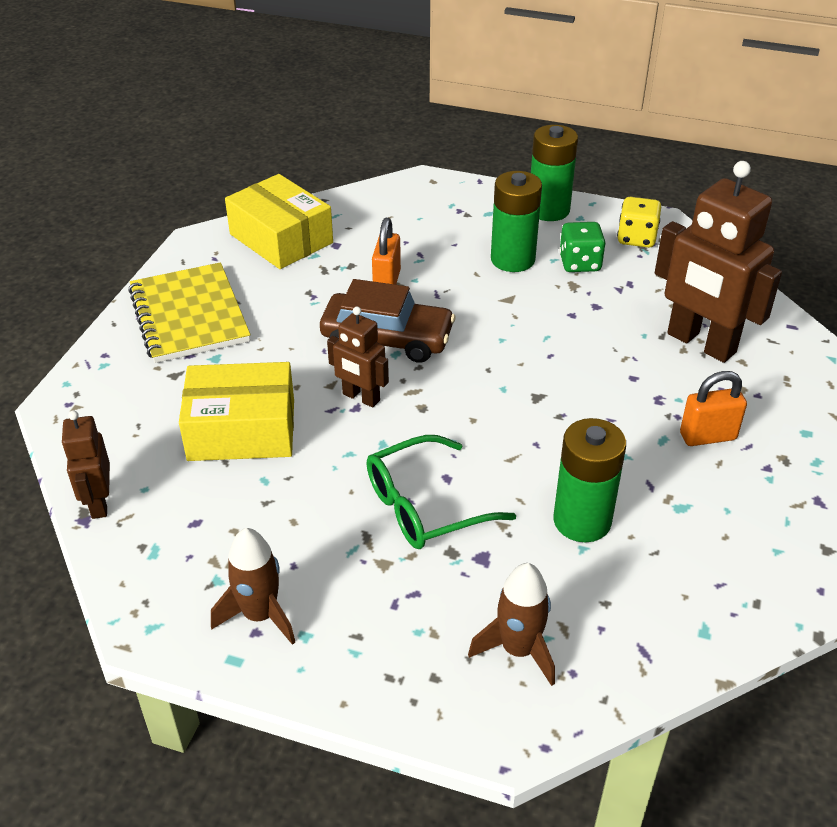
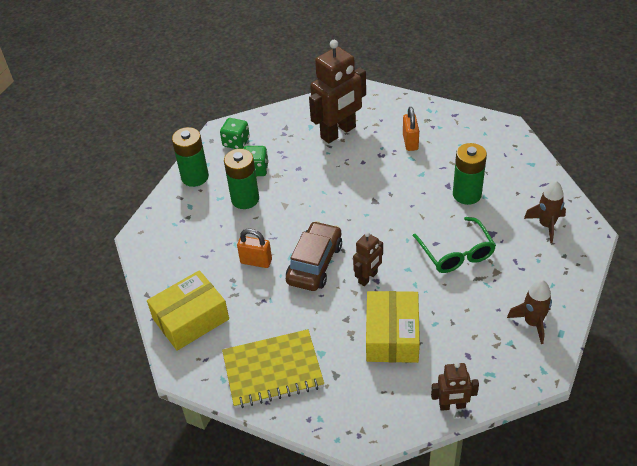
camera: 80 degrees left, 5 degrees up
yellow dice [617,197,661,248] -> green dice [220,118,250,149]

